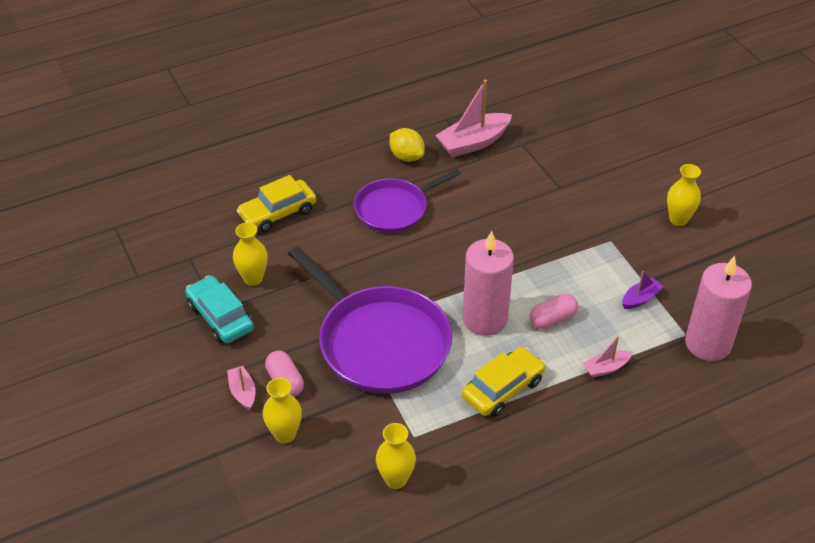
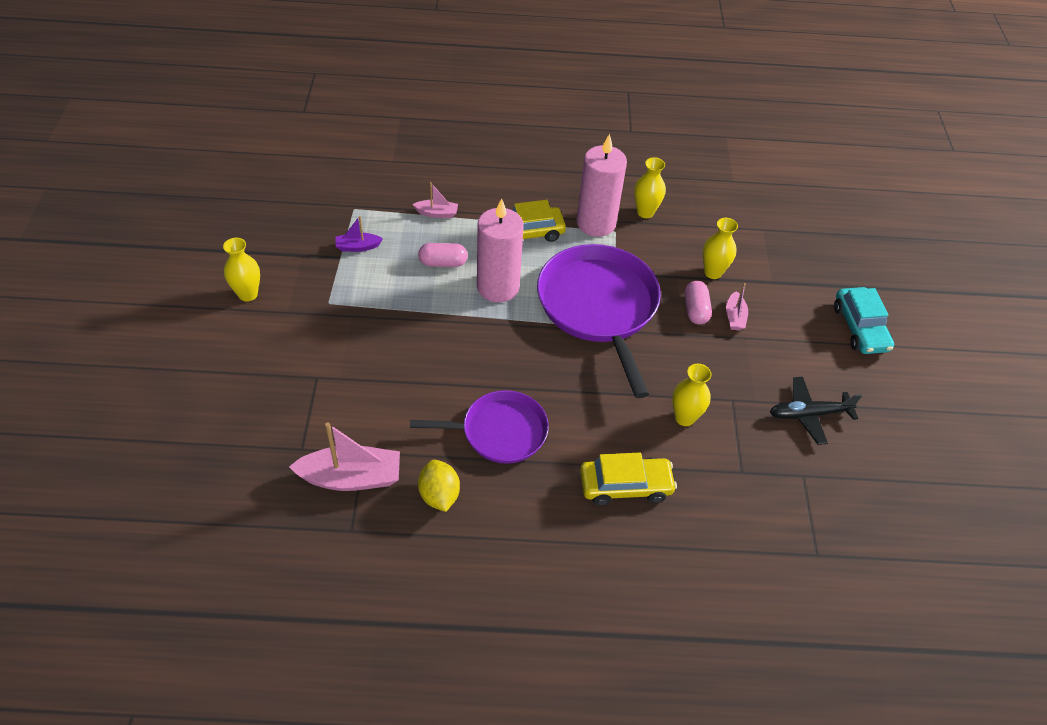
camera: 155 degrees left, 5 degrees up
turquoise car [185,275,254,343] -> turquoise car moved to [834,287,894,354]
pink candle [685,256,752,361] -> pink candle moved to [576,134,627,237]
none -> black plane [770,377,862,445]

